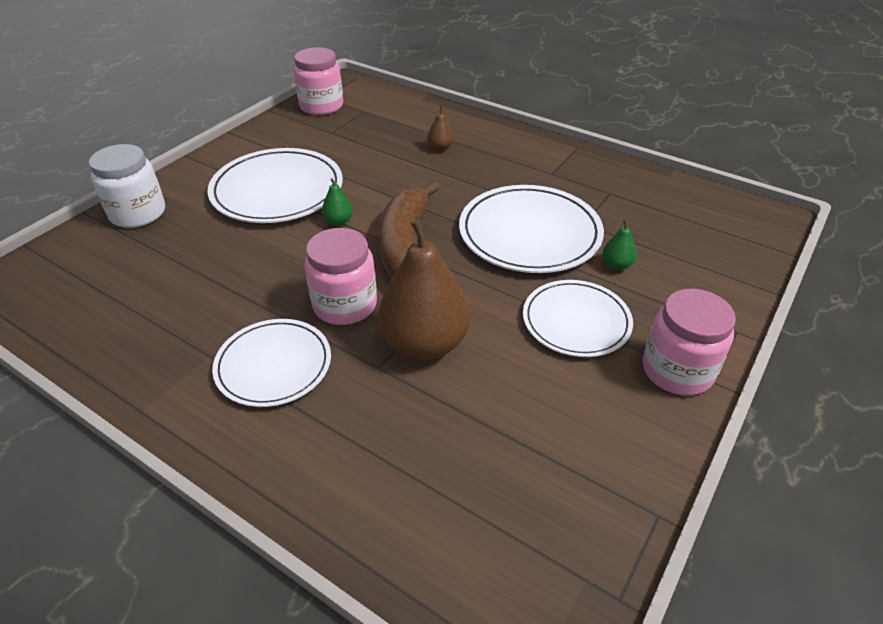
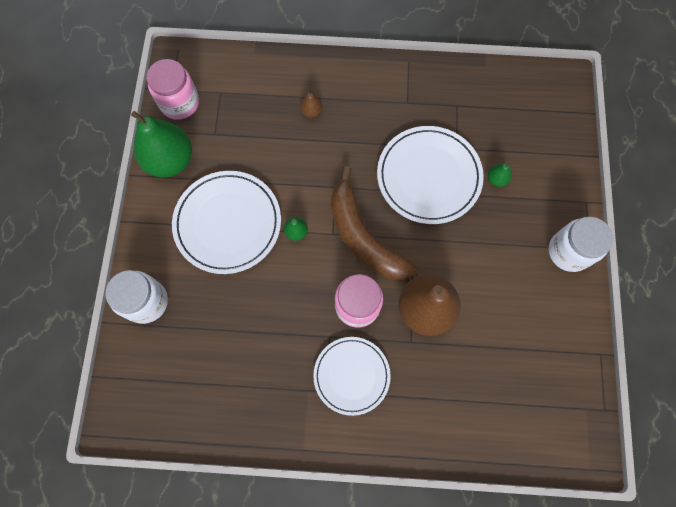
camera: 30 degrees left, 30 degrees up
white plate [523,280,633,357] -> none
pink jar [643,289,736,396] -> white jar [549,217,613,272]
none -> green pear [131,111,192,178]

